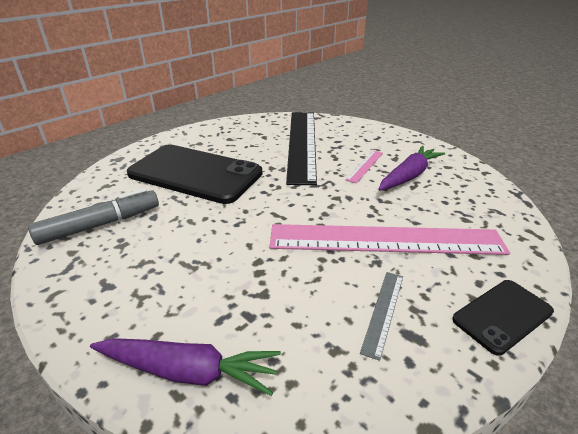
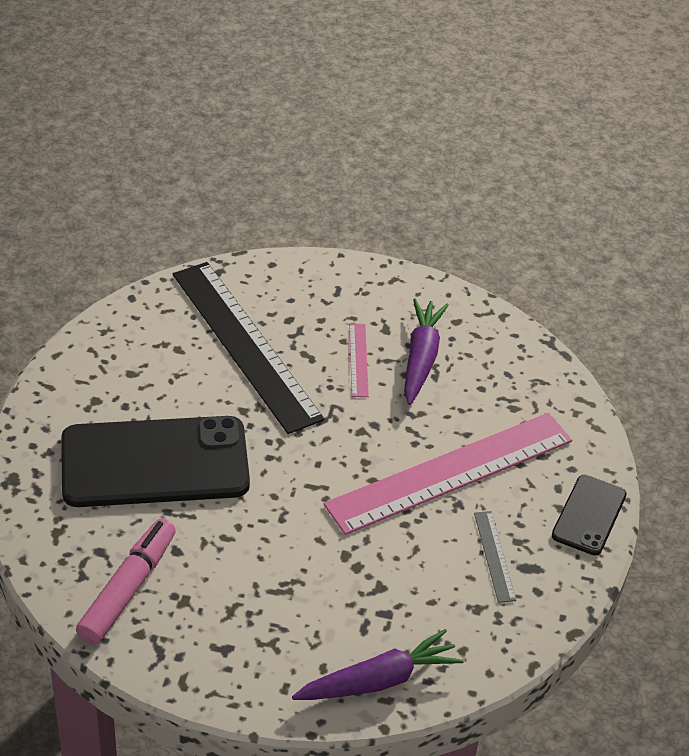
camera: 35 degrees left, 10 degrees up
grey marker [28,188,159,245] -> pink marker [76,518,176,644]

